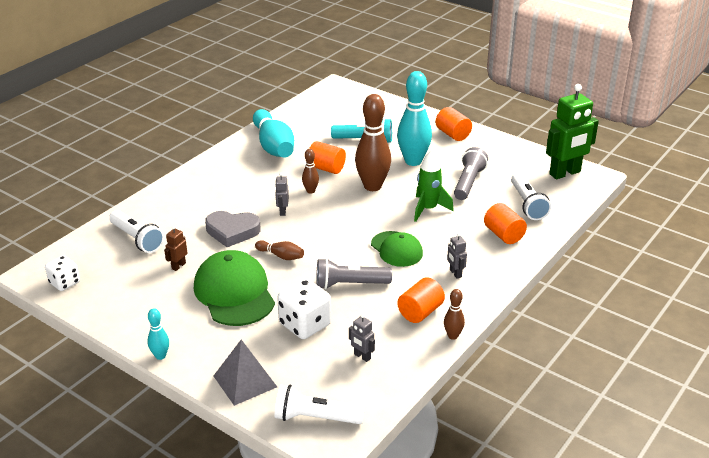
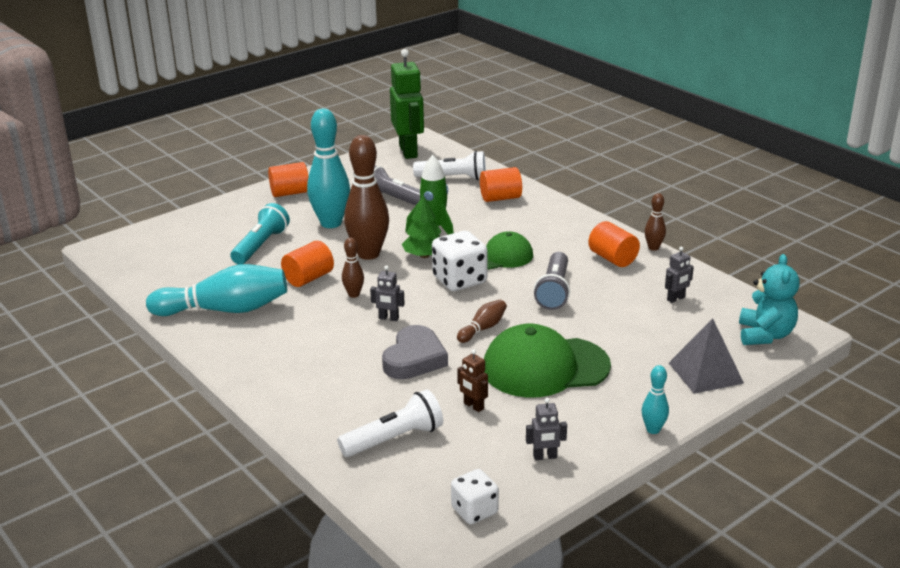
camera: 75 degrees left, 5 degrees down
white flashlight [274,384,365,424] -> turquoise teddy bear [739,254,800,345]
white dice [277,279,331,339] -> white dice moved to [432,231,488,291]
grey robot [447,233,467,279] -> grey robot moved to [526,398,567,460]
none -> green tree [402,195,441,258]

